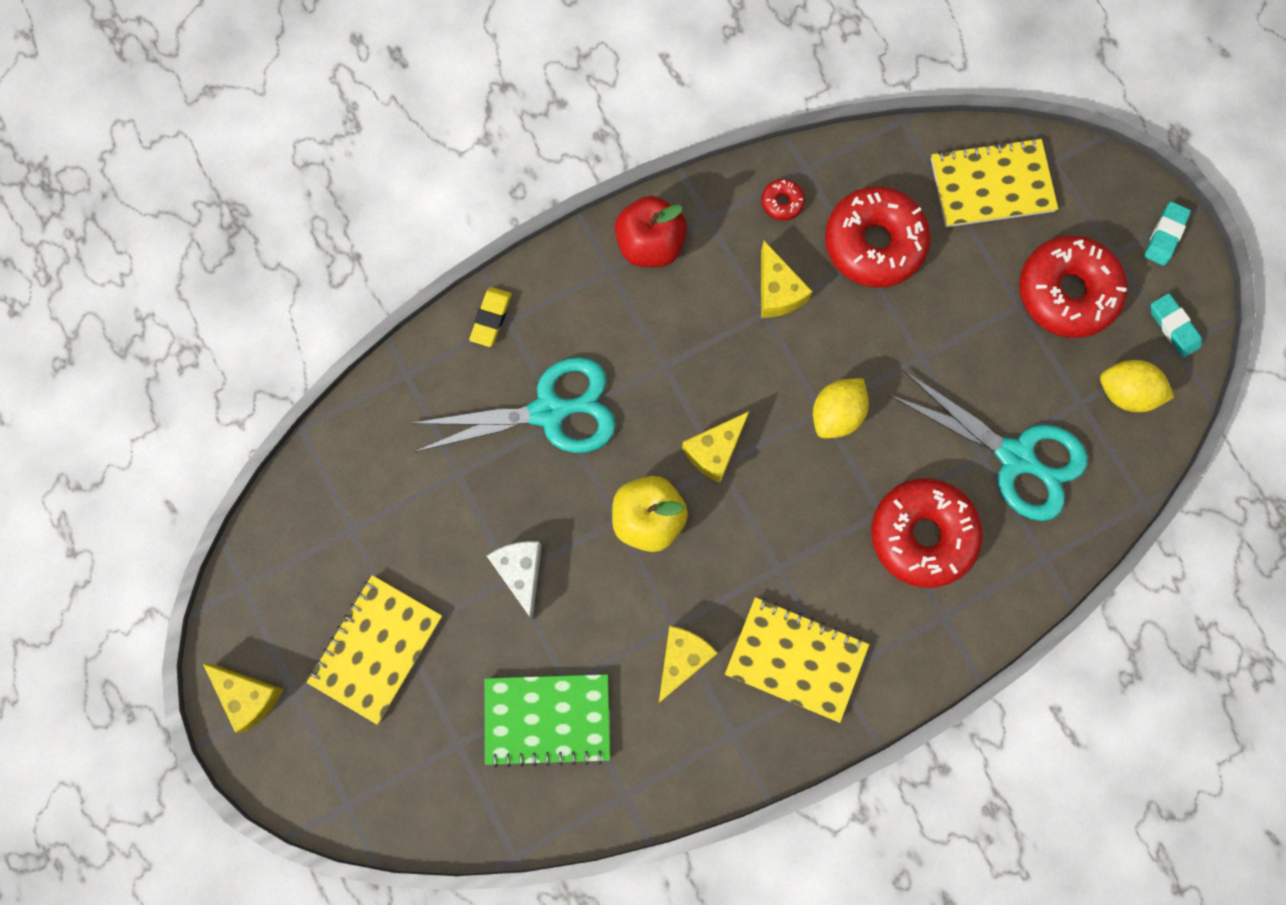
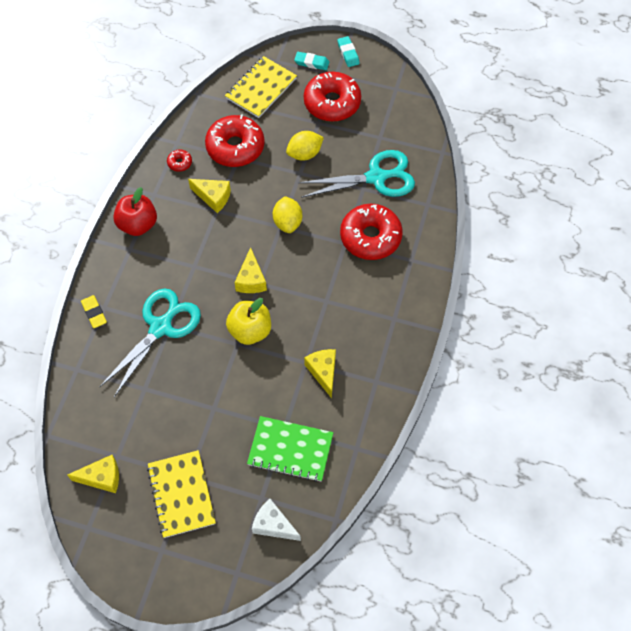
camera: 45 degrees left, 15 degrees down
yellow cheese [203,663,283,733] -> yellow cheese moved to [67,455,119,493]
green notebook [484,674,610,768] -> green notebook turned 60 degrees clockwise [247,416,333,482]
white cheese [487,541,542,619] -> white cheese moved to [252,499,301,541]
yellow notebook [725,597,869,723] -> none
yellow lemon [1100,360,1175,412] -> yellow lemon moved to [286,131,324,161]
turquoise eraser [1151,293,1202,358] -> turquoise eraser moved to [294,52,329,70]

